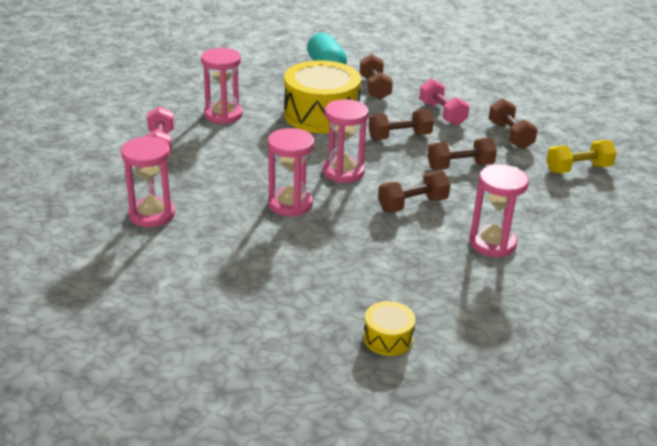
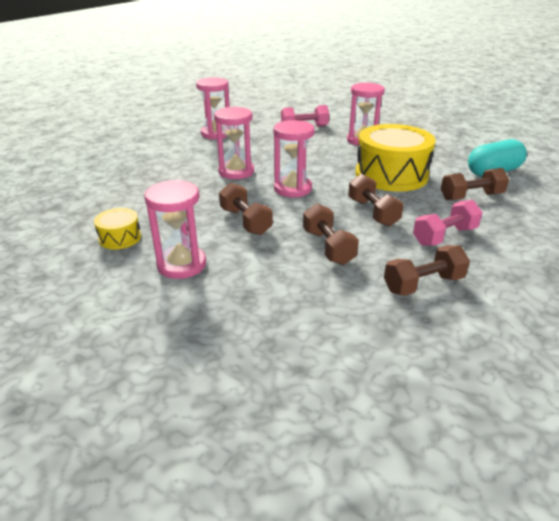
camera: 85 degrees right, 0 degrees up
yellow drum [363,301,416,356] -> yellow drum moved to [94,208,141,249]
yellow dumbbell [547,140,617,173] -> none

